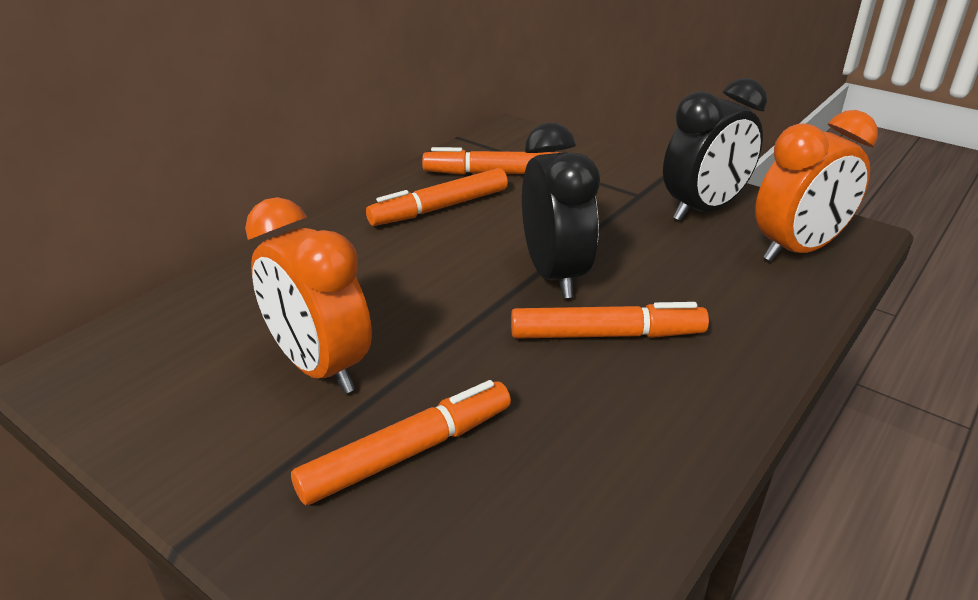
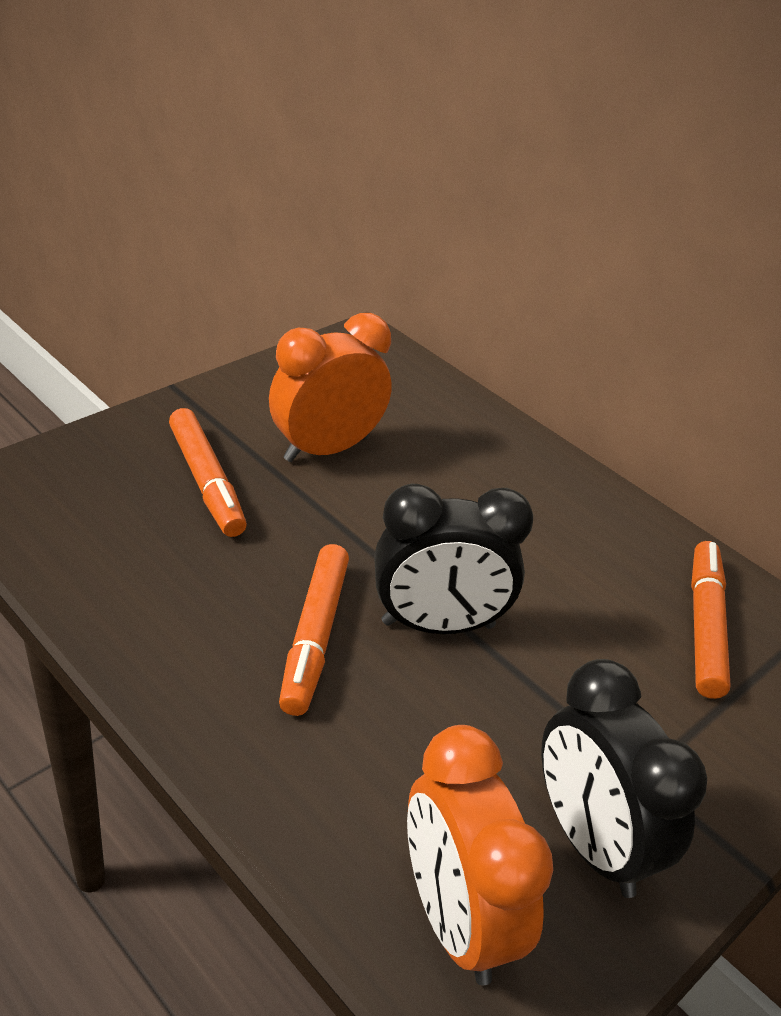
camera: 95 degrees right, 5 degrees up
orange marker [366,168,508,226] -> none

